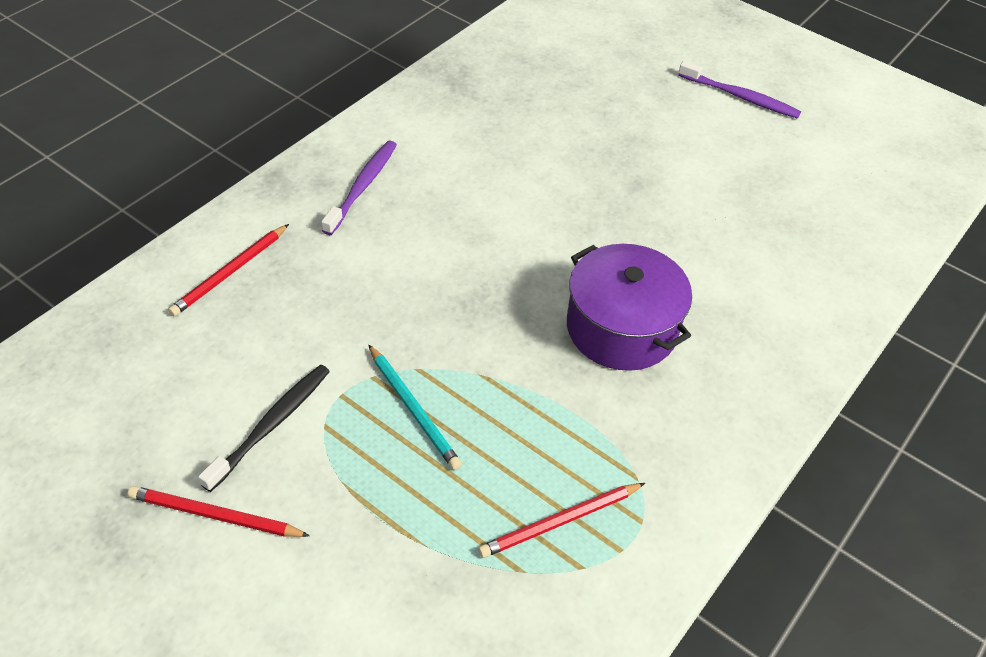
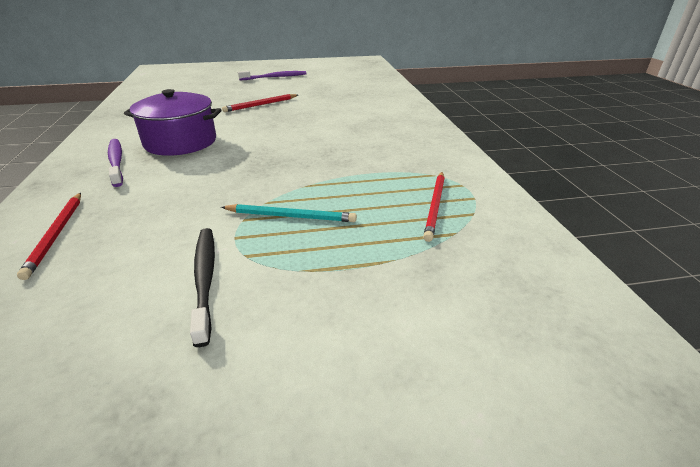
camera: 45 degrees left, 15 degrees down
red pencil [128,486,310,537] -> red pencil moved to [222,94,298,112]
purple pot [567,244,692,371] -> purple pot moved to [124,89,221,156]

